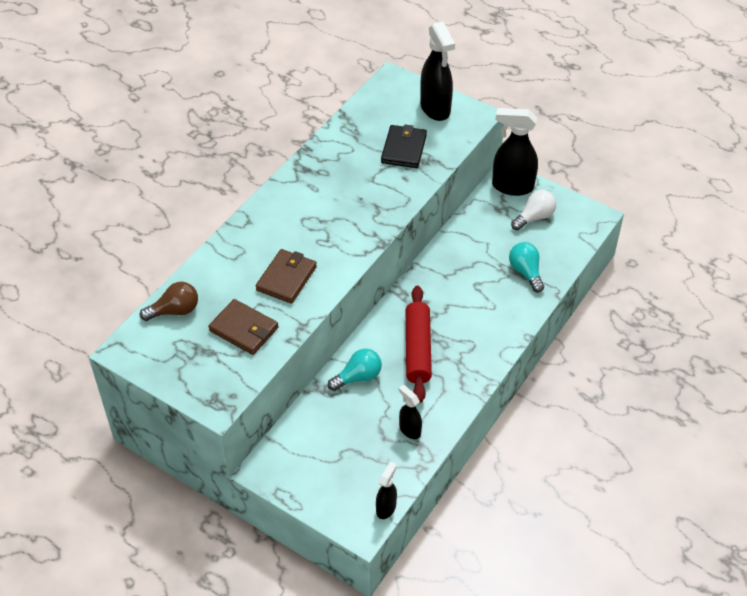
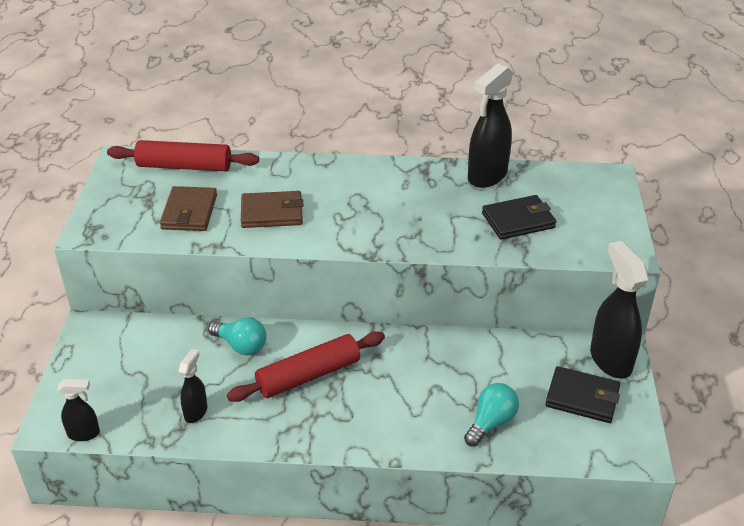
camera: 60 degrees right, 10 degrees down
brown light bulb [140,282,198,321] -> red rolling pin [107,140,259,171]
black spray bottle [420,21,455,121] -> black spray bottle moved to [468,64,513,188]
white light bulb [511,190,556,230] -> black wallet [545,366,620,423]

